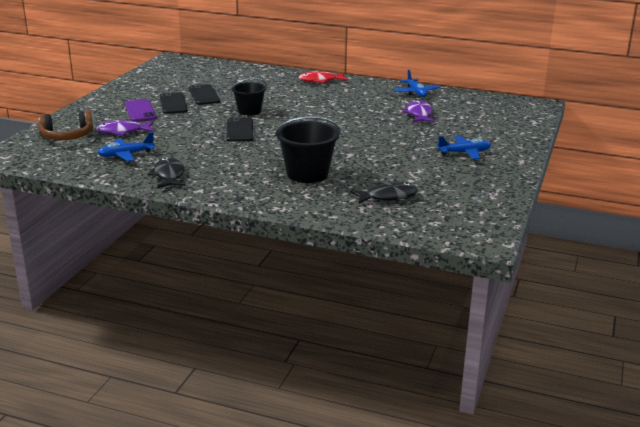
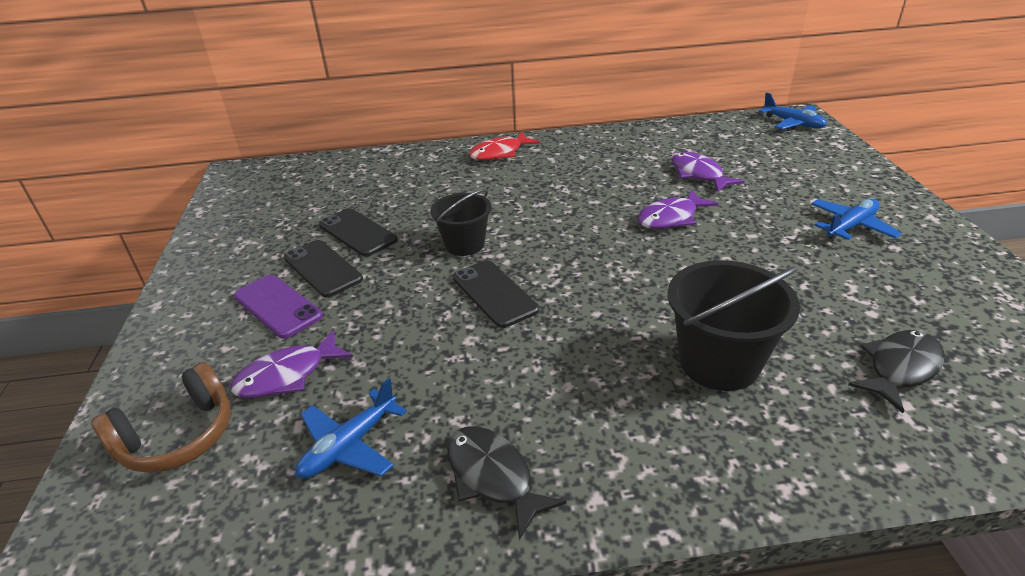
camera: 25 degrees left, 10 degrees up
blue plane [393,70,440,97] -> blue plane moved to [759,92,827,129]
none -> purple fish [638,189,719,229]

